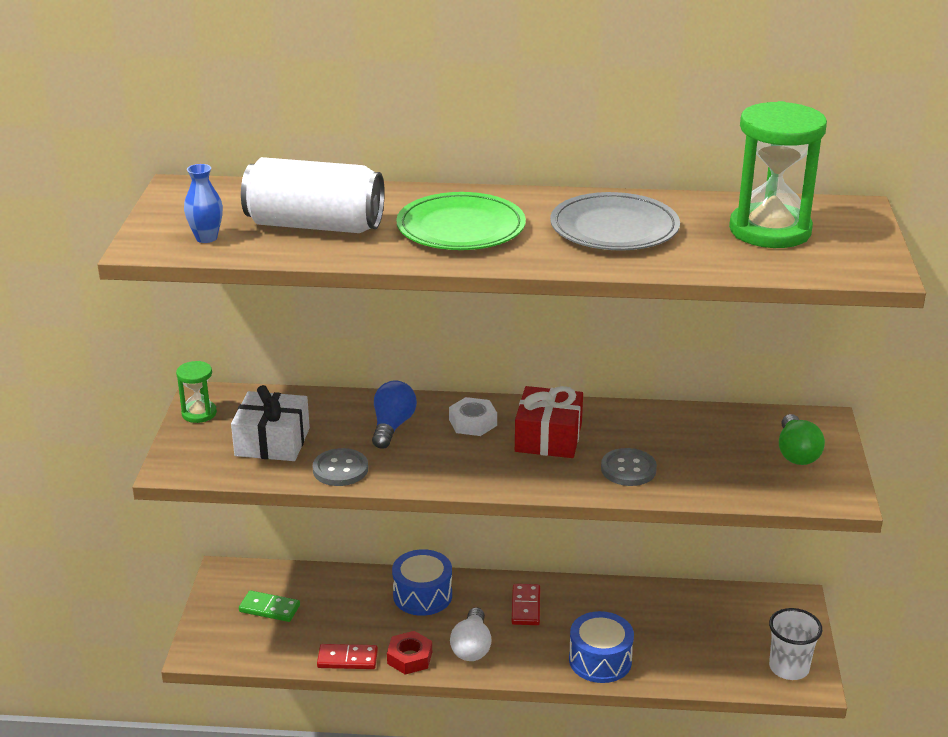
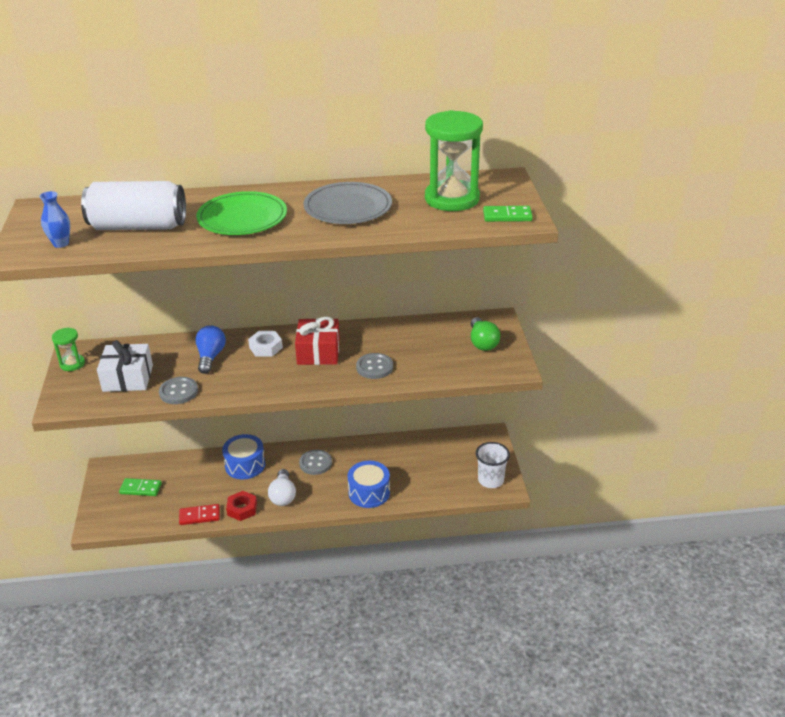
camera: 10 degrees left, 5 degrees up
red domino [512,584,540,625] -> grey button [299,450,332,475]
none -> green domino [483,206,533,222]

